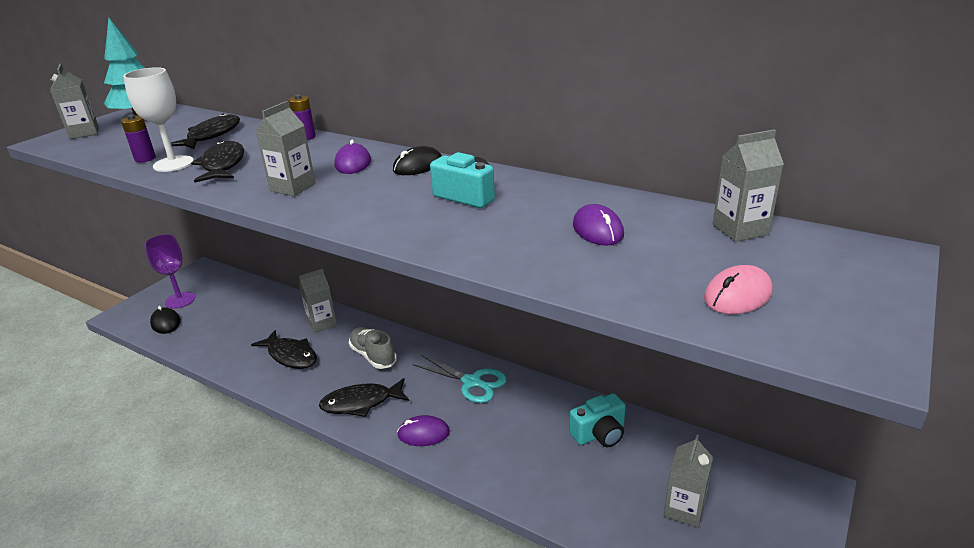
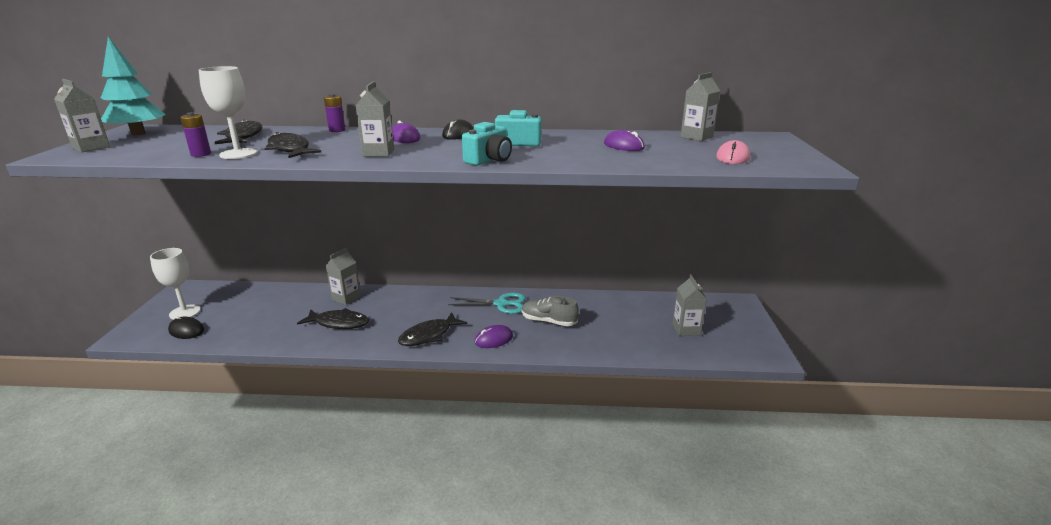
camera: 30 degrees left, 5 degrees down
purple goblet [144,234,195,309] -> white goblet [150,248,201,320]
grey shoe [349,327,397,369] -> grey shoe moved to [522,296,579,326]
turquoise camera [569,393,626,447] -> turquoise camera moved to [462,122,512,166]

